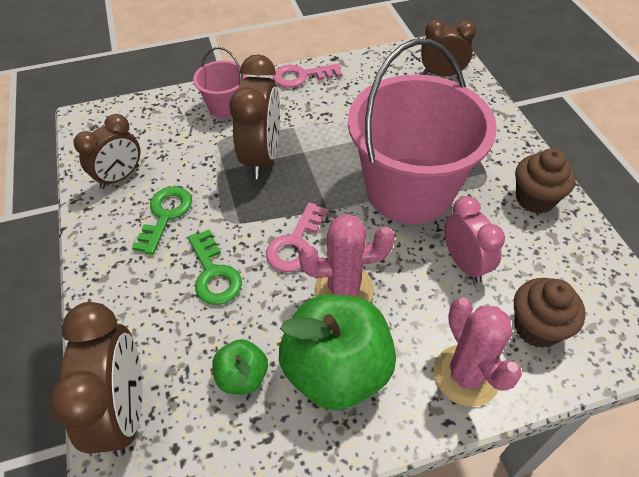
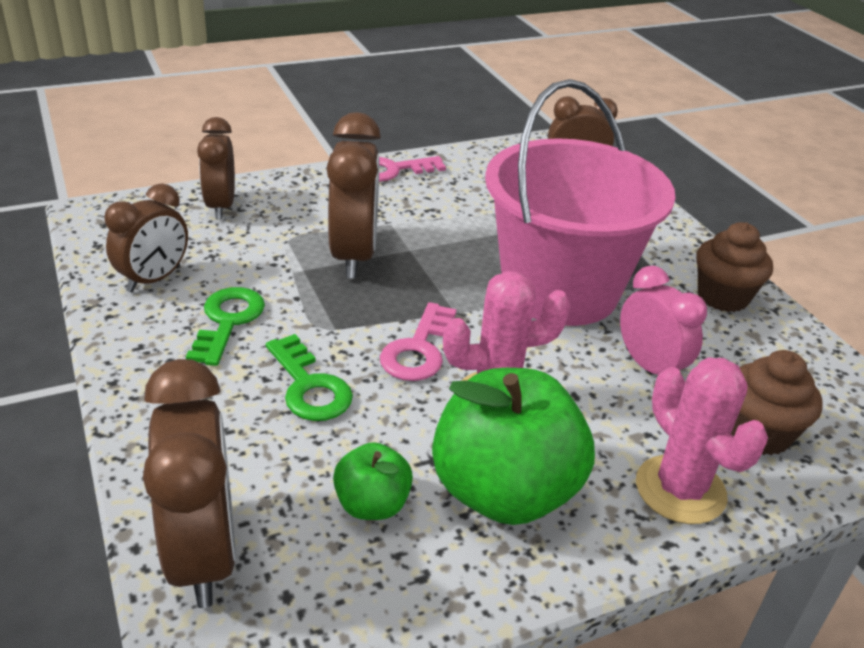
camera: 10 degrees left, 15 degrees down
pink bucket [193,47,247,118] -> none
none -> brown clock [197,117,235,219]

